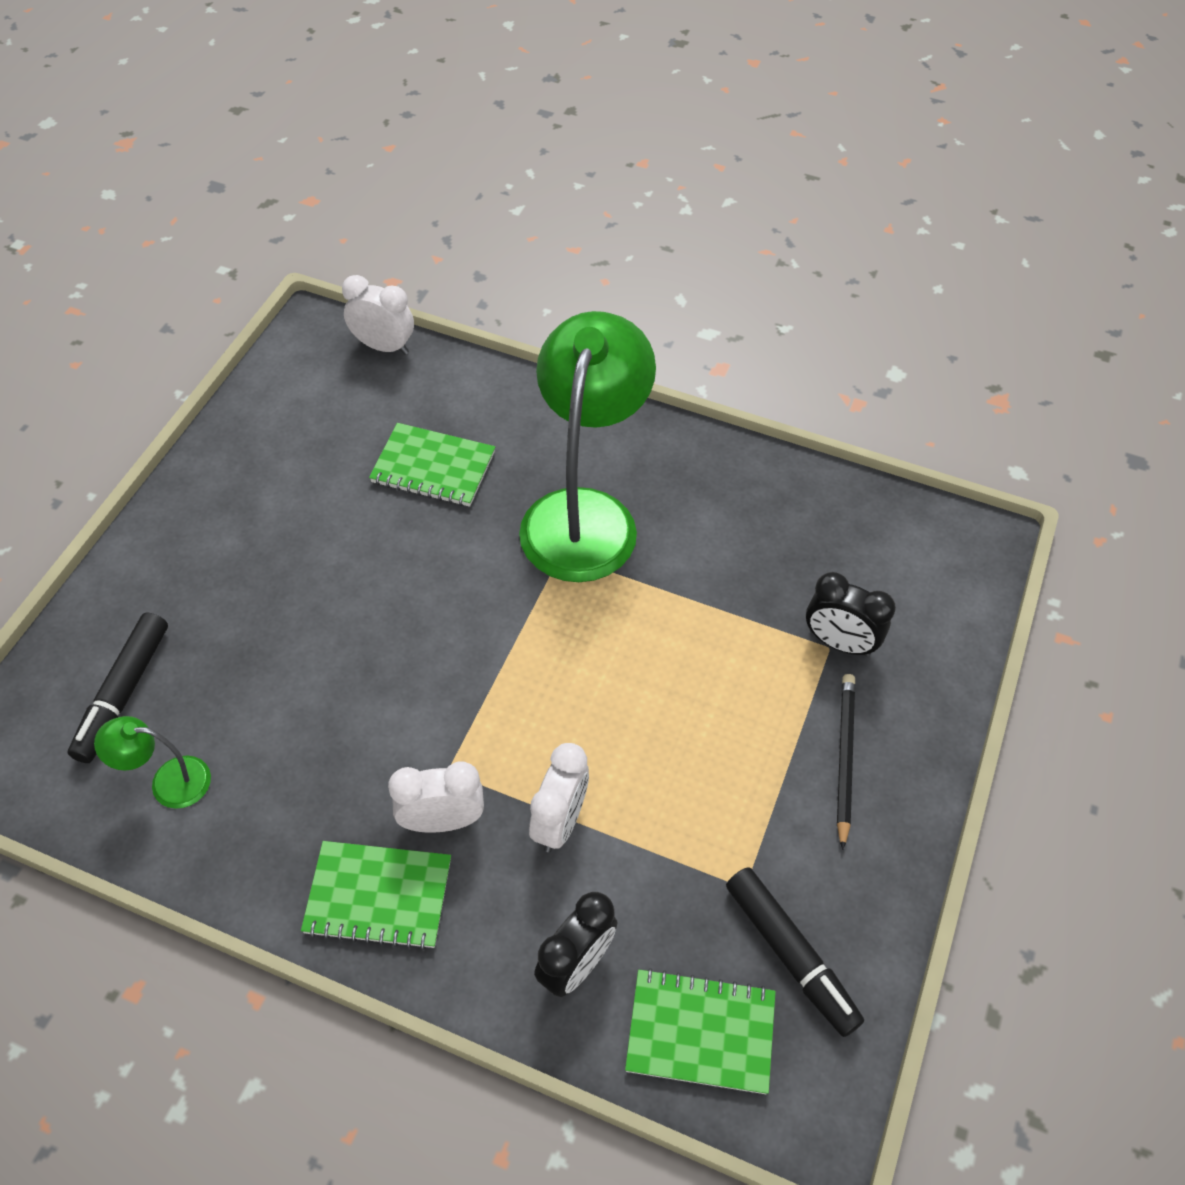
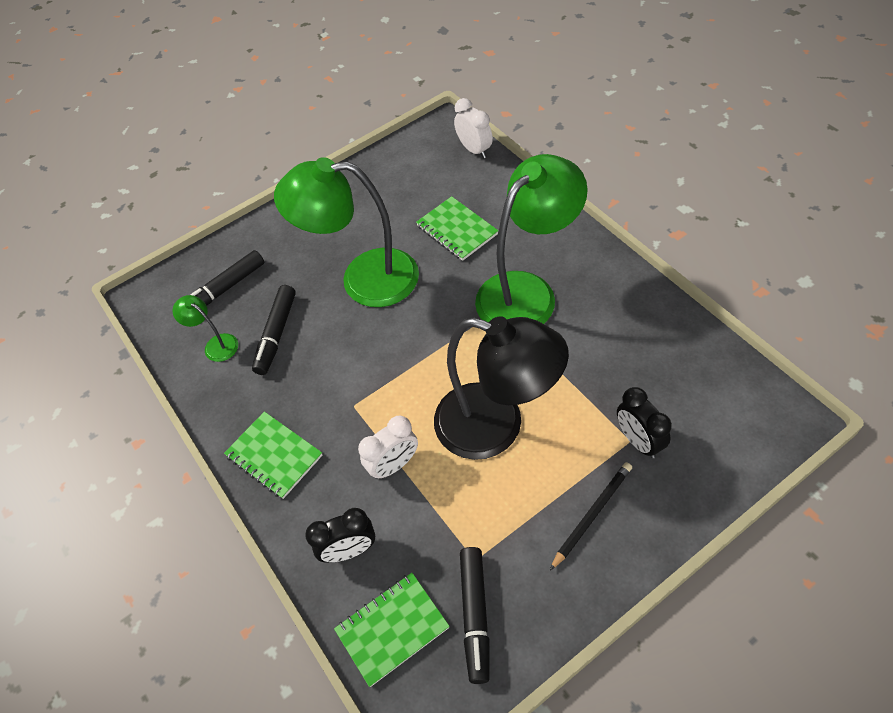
camera: 40 degrees right, 0 degrees up
white clock [388,761,484,833] -> none
green notebook [625,968,776,1094] -> green notebook turned 75 degrees counterclockwise [334,573,450,687]
none -> black marker [252,285,296,375]
none -> green lamp [274,157,419,307]
none -> black lamp [434,316,569,460]

